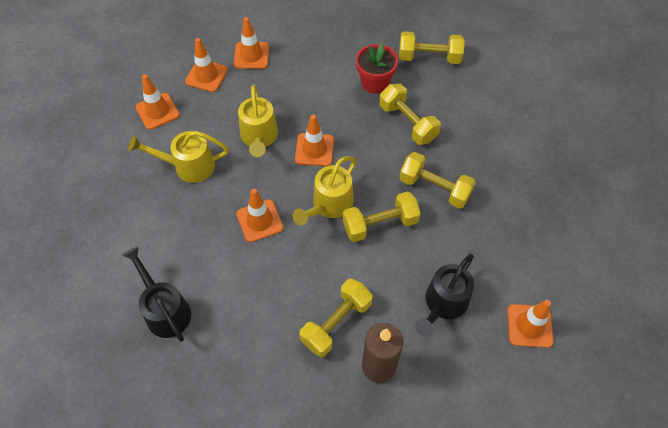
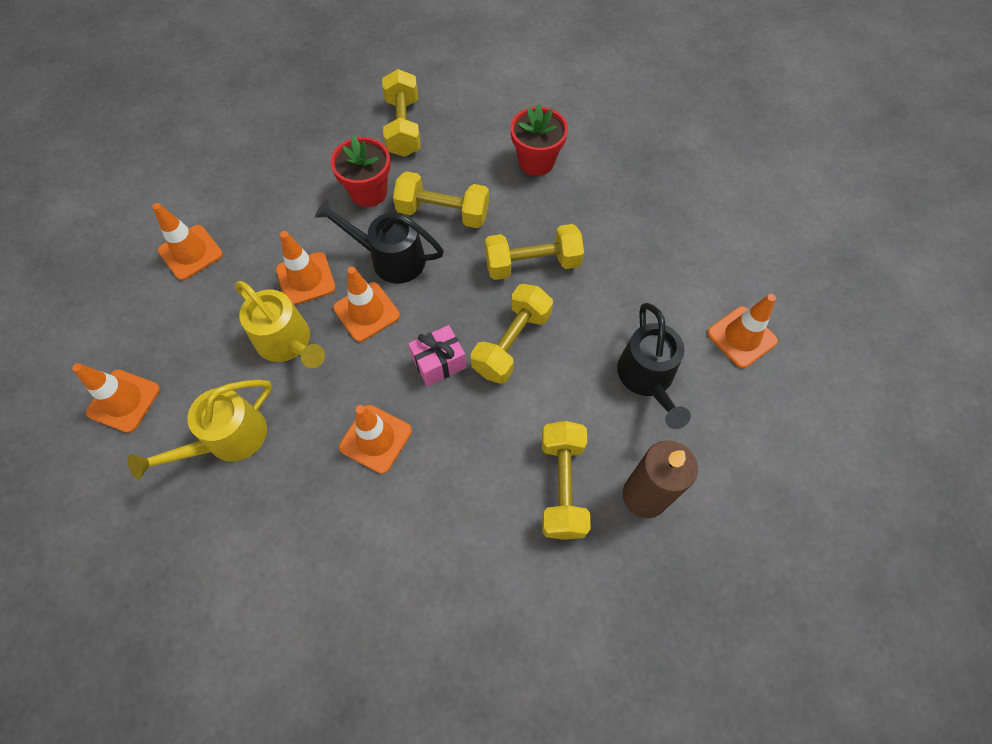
camera: 40 degrees left, 5 degrees up
black watering can [122,246,191,342] -> black watering can moved to [315,199,444,284]
orange traffic cone [185,38,228,92] -> orange traffic cone moved to [276,231,336,305]
yellow watering can [293,156,356,226] -> pink gift [408,325,466,386]
yellow dumbbell [399,31,465,64] -> yellow dumbbell turned 60 degrees counterclockwise [382,69,421,157]
none -> red flower pot [511,104,568,176]

